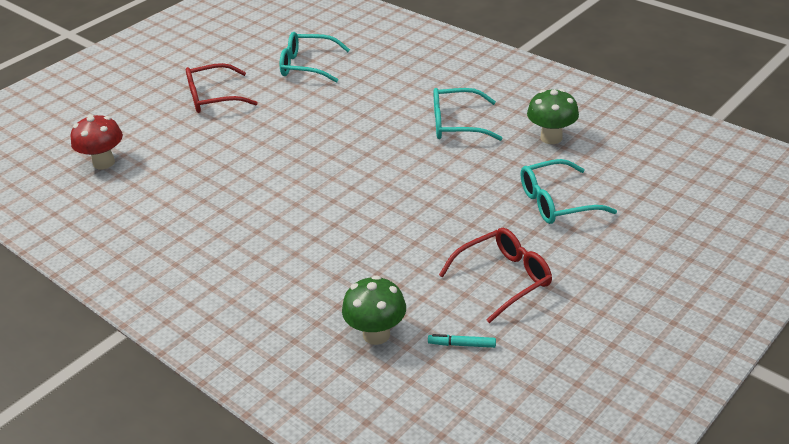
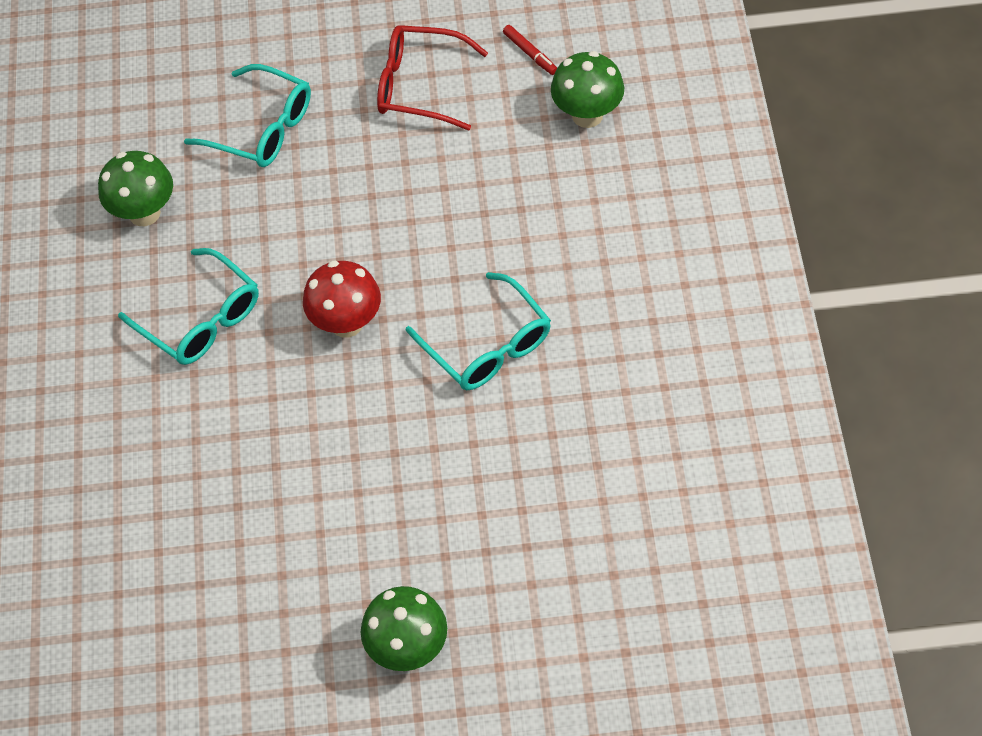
camera: 135 degrees left, 20 degrees up
red mushroom [71,114,123,169] -> red mushroom moved to [303,261,381,338]
red glasses [186,63,258,113] -> green mushroom [361,586,447,671]
turquoise glasses [280,32,350,83] -> turquoise glasses moved to [406,272,551,390]
turquoise marker [428,334,496,348] -> red marker [503,25,557,75]

